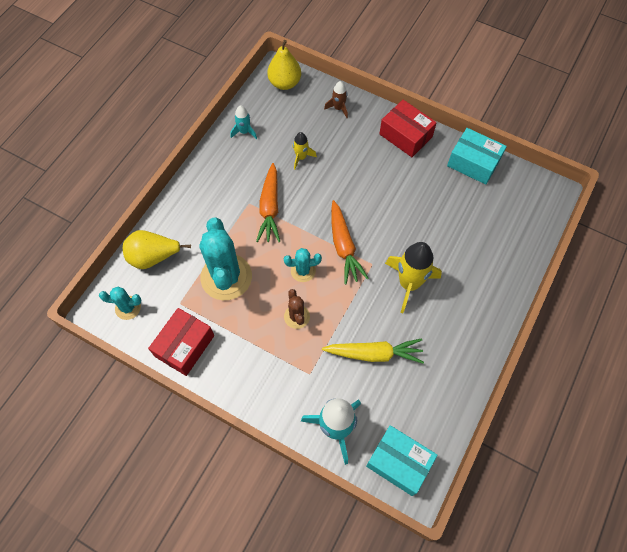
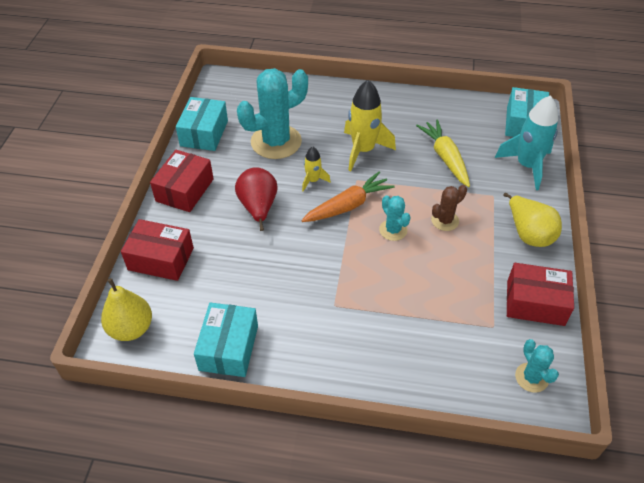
camera: 110 degrees left, 15 degrees down
yellow pear [123,230,191,269] -> yellow pear moved to [503,193,562,247]
turquoise cactus [199,218,252,300] -> turquoise cactus moved to [237,68,308,159]
turquoise rocket [231,106,257,139] -> turquoise box [194,302,258,377]
orange carrot [256,163,280,242] -> none
yellow rocket [292,132,317,169] -> yellow rocket moved to [302,146,331,191]
brown rocket [324,81,348,118] -> red box [121,219,194,281]
none -> red pear [235,167,278,231]

